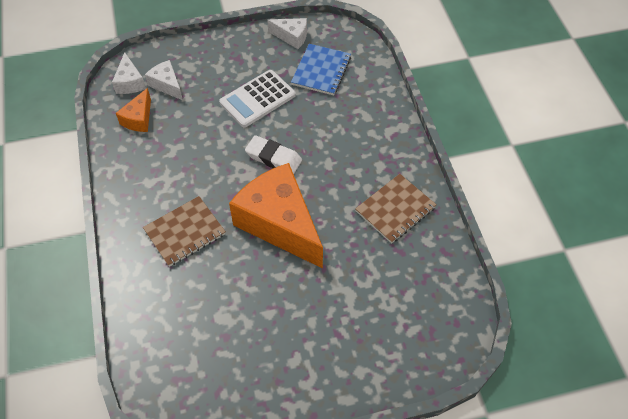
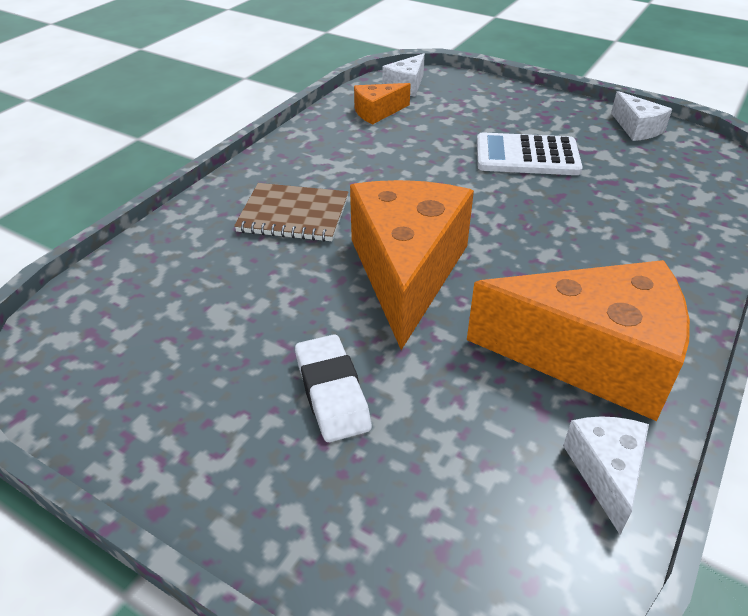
camera: 45 degrees right, 15 degrees down
white cheese [145,60,183,100] -> white cheese moved to [563,416,649,535]
white eraser [245,135,302,174] -> white eraser moved to [295,334,372,442]
blue notebook [291,44,351,95] -> none
brown notebook [355,174,437,244] -> orange cheese [467,260,690,421]

